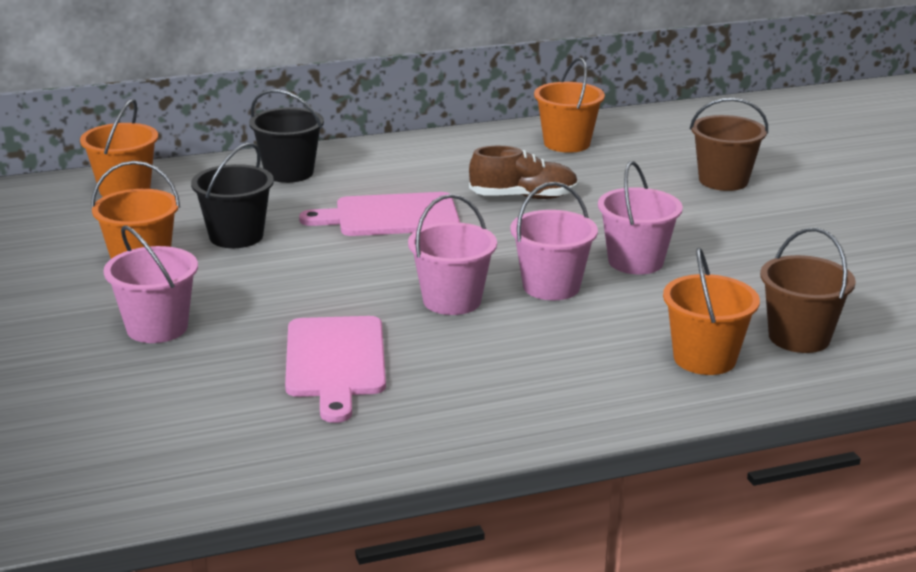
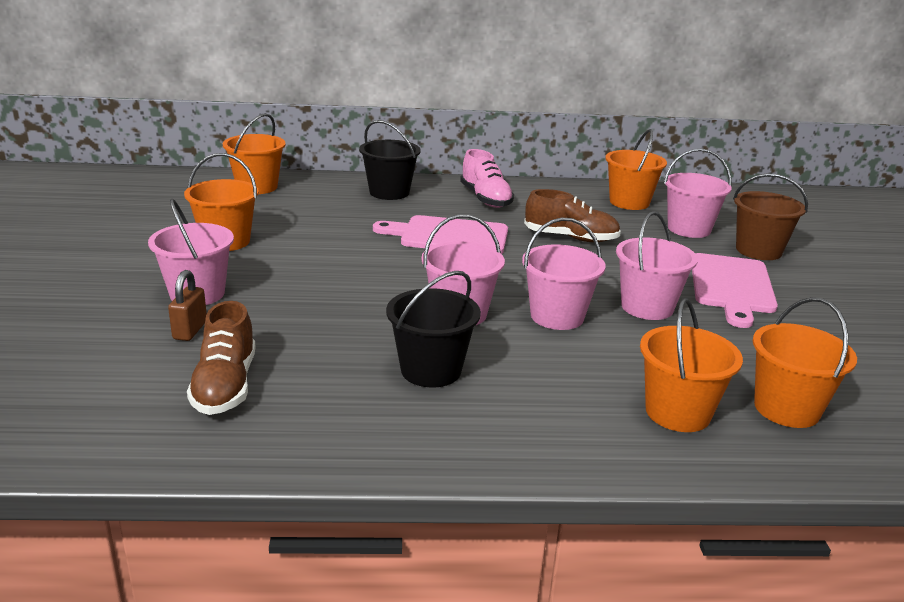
camera: 15 degrees right, 0 degrees up
black bucket [191,143,274,248] -> black bucket moved to [386,271,481,387]
pink cutting board [285,316,386,423] -> pink cutting board moved to [692,253,778,328]
brown bucket [760,228,856,353] -> orange bucket [753,297,857,428]
none -> brown padlock [168,270,207,341]
none -> brown shoe [187,301,256,415]
none -> pink shoe [460,149,514,208]
none -> pink bucket [664,149,732,238]

